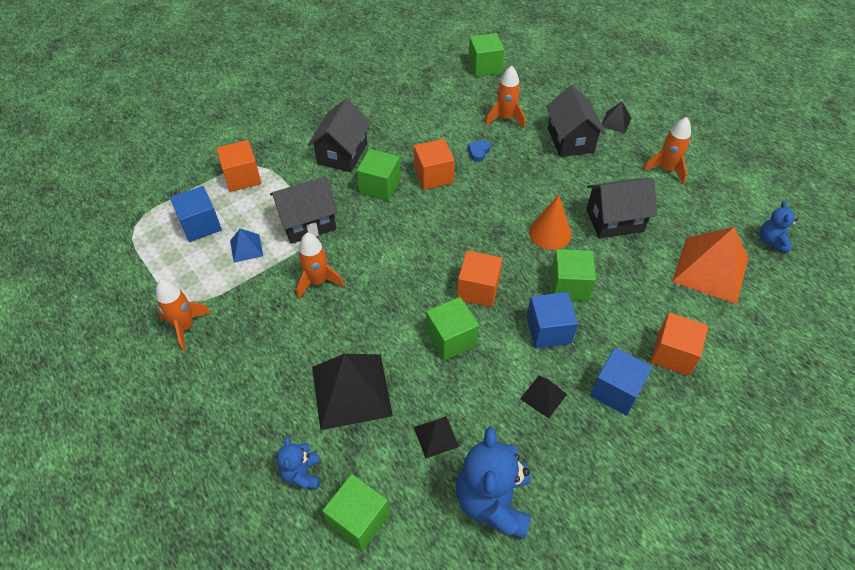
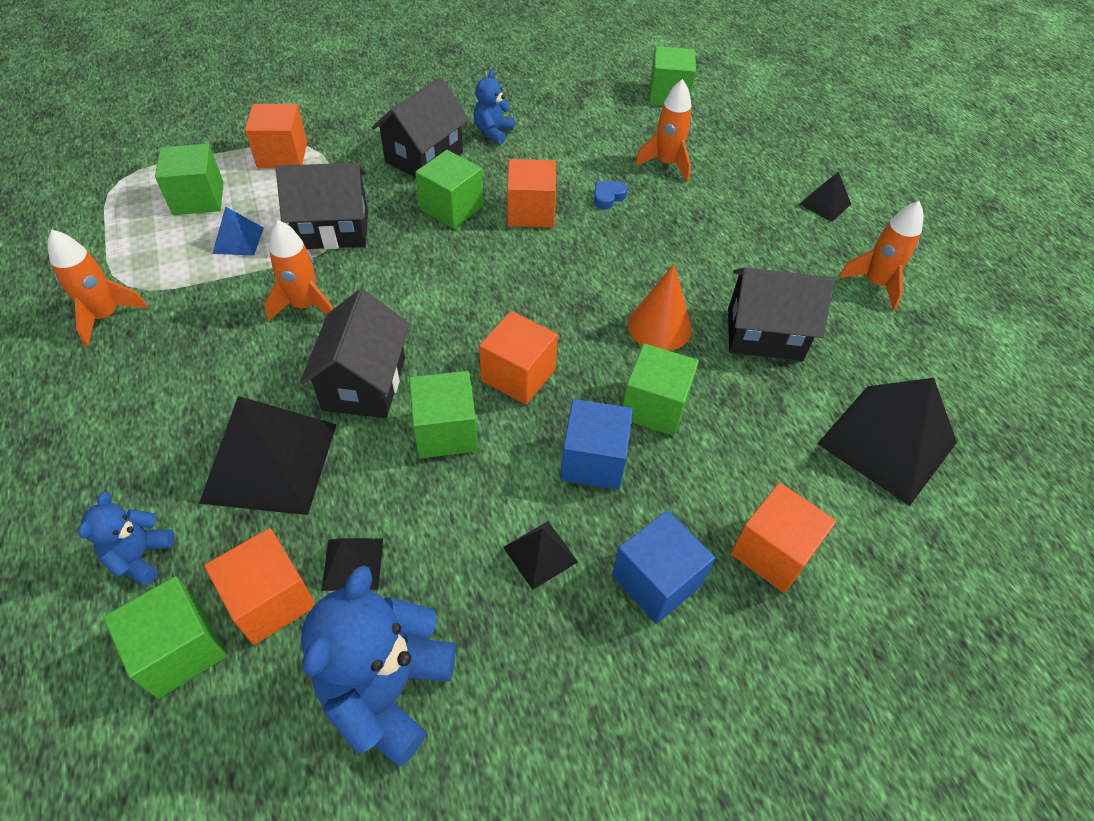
camera: 15 degrees right, 0 degrees up
blue cube [170,186,222,242] -> green cube [155,144,223,215]
black house [546,85,606,157] -> black house moved to [300,289,410,418]
orange pyramid [672,227,749,304] -> black pyramid [817,378,957,506]
blue teddy bear [760,201,798,253] -> blue teddy bear moved to [474,70,515,144]
none -> orange cube [204,528,315,645]

